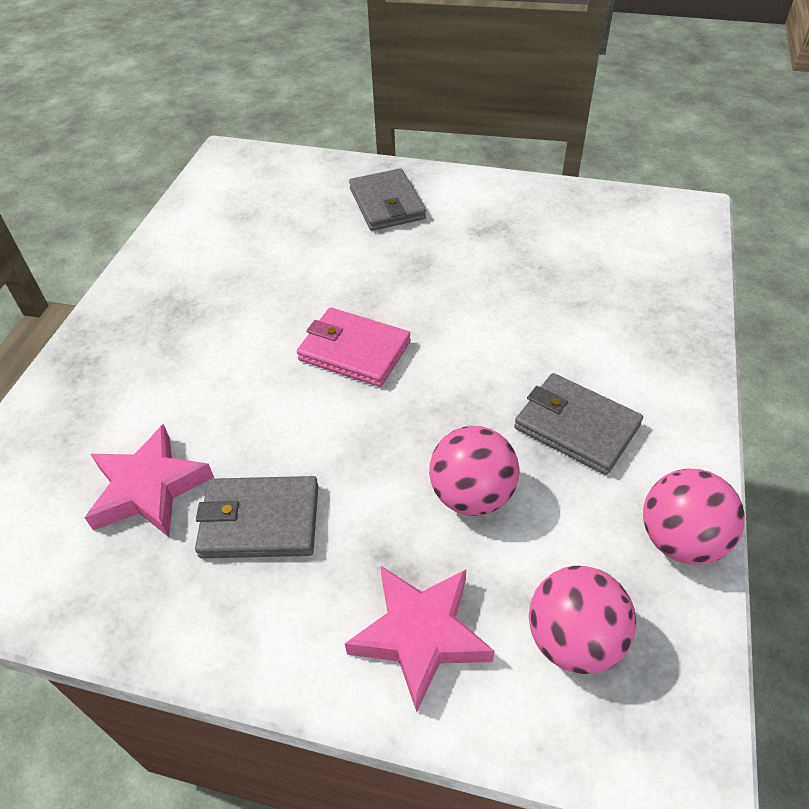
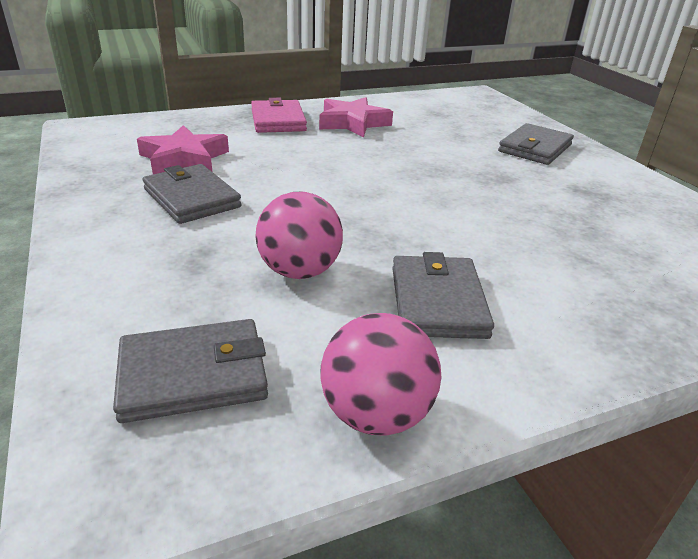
camera: 50 degrees right, 15 degrees down
pink wallet [297,307,411,387] -> pink wallet moved to [251,98,307,133]
pink star [345,566,495,712] -> pink star moved to [319,97,393,137]
pink ball [529,566,636,674] -> grey wallet [113,319,268,423]

